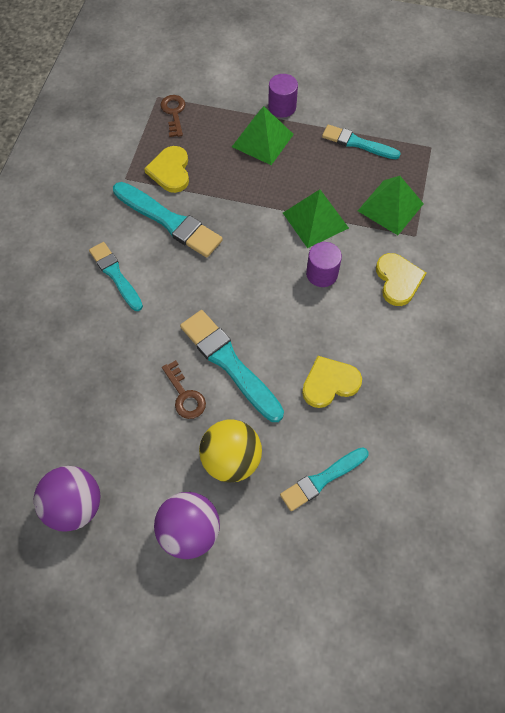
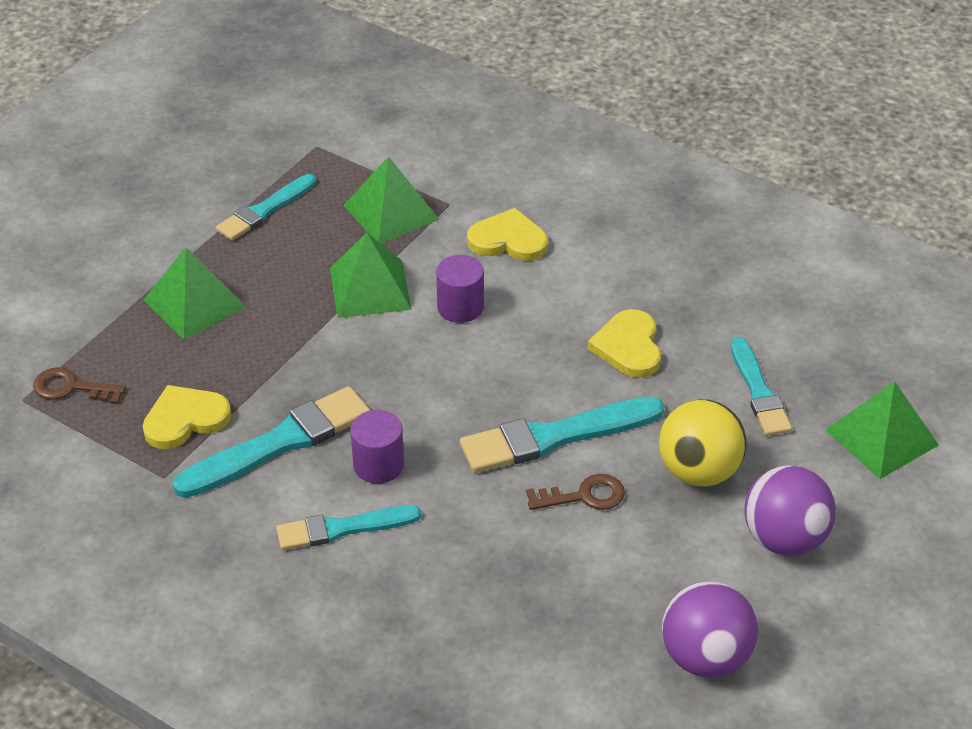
camera: 70 degrees left, 20 degrees down
yellow heart [144,146,189,193] -> yellow heart turned 135 degrees clockwise [143,385,231,449]
purple cylinder [268,74,298,118] -> purple cylinder moved to [351,410,404,484]
none -> green pyramid [826,381,939,479]

